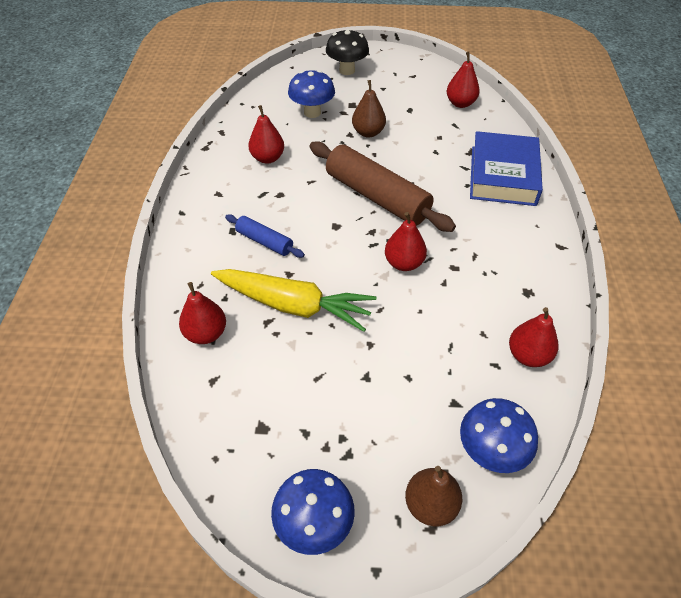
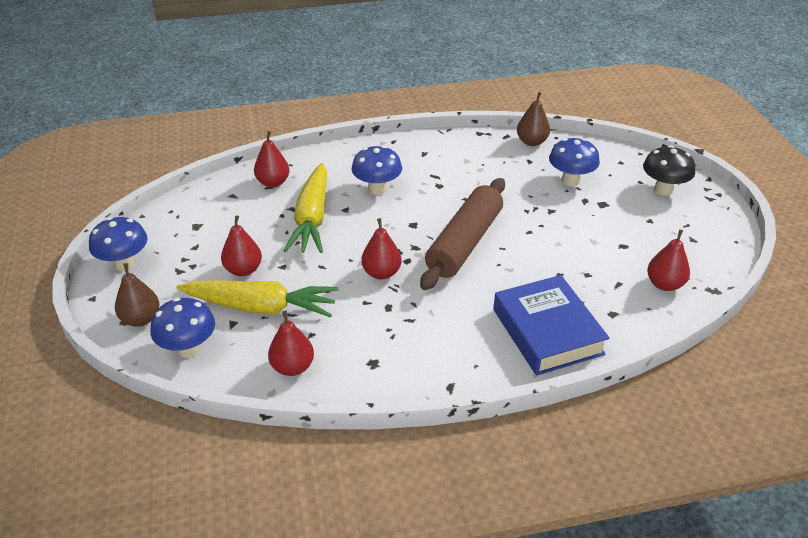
camera: 75 degrees right, 10 degrees down
blue rolling pin [225,214,305,258] -> blue mushroom [351,146,402,195]
red pear [248,105,284,164] -> red pear moved to [221,215,262,276]
brown pear [352,80,386,138] -> brown pear moved to [517,92,550,146]
blue book [470,131,543,206] -> blue book turned 75 degrees clockwise [493,275,609,376]
none -> yellow carrot [176,281,339,318]

